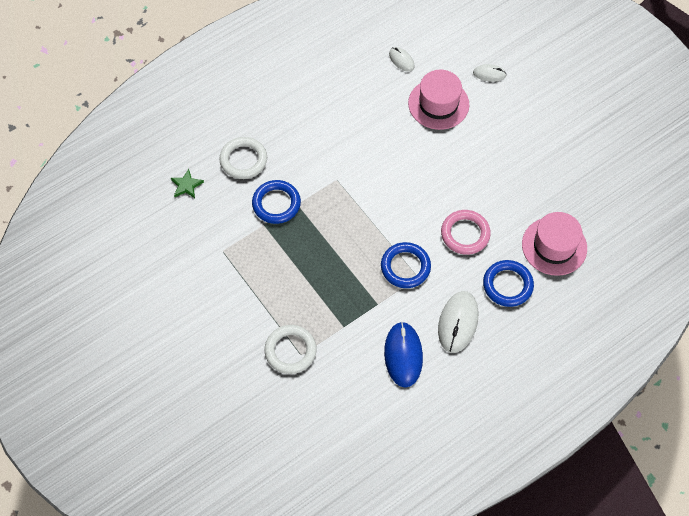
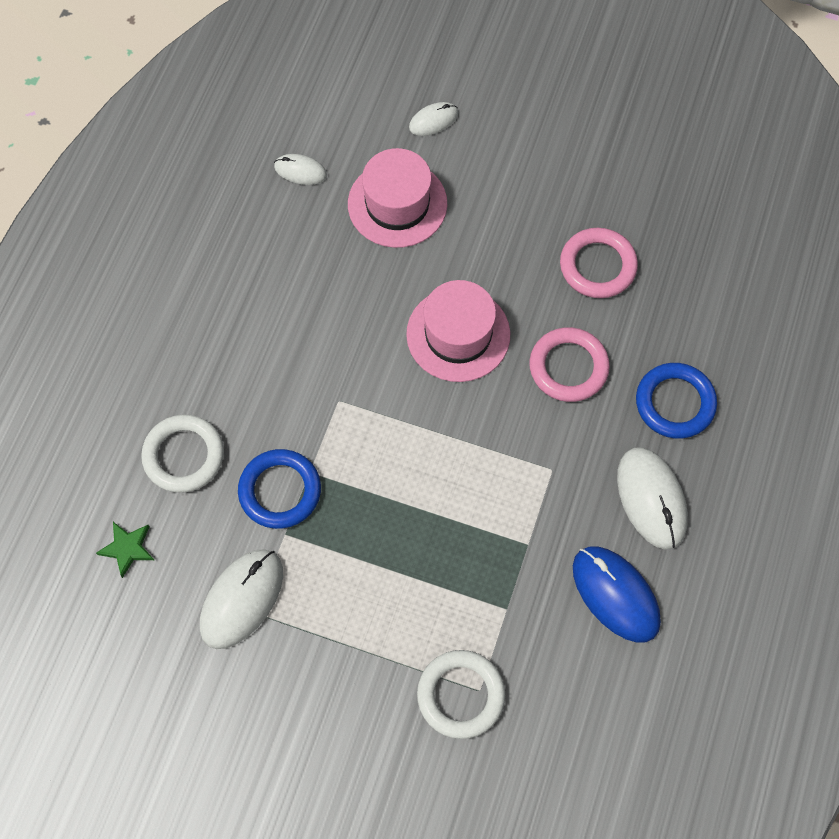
camera: 35 degrees left, 5 degrees up
blue ring [381,242,431,288] -> none
pink hat [522,212,587,276] -> pink hat moved to [406,280,510,382]
none -> white mouse [200,549,283,649]
none -> pink ring [560,228,638,298]

